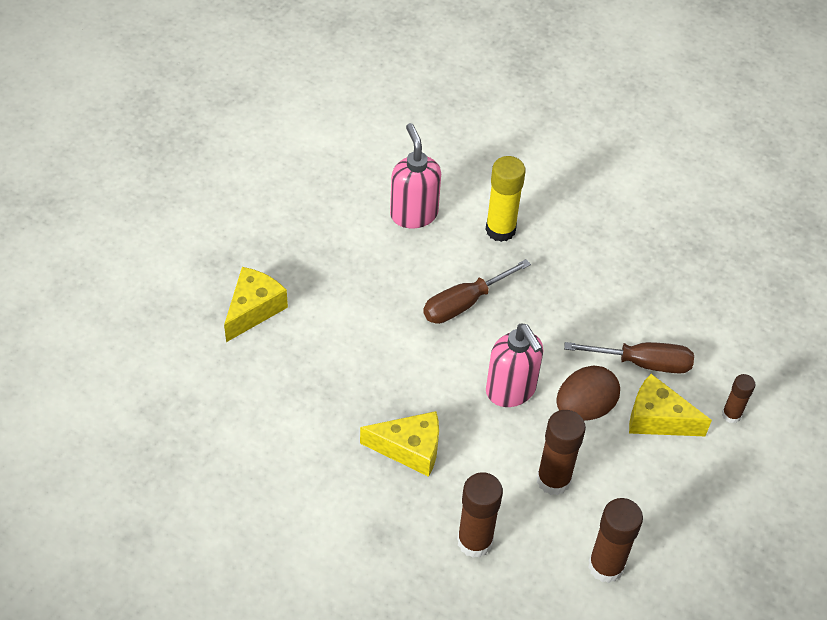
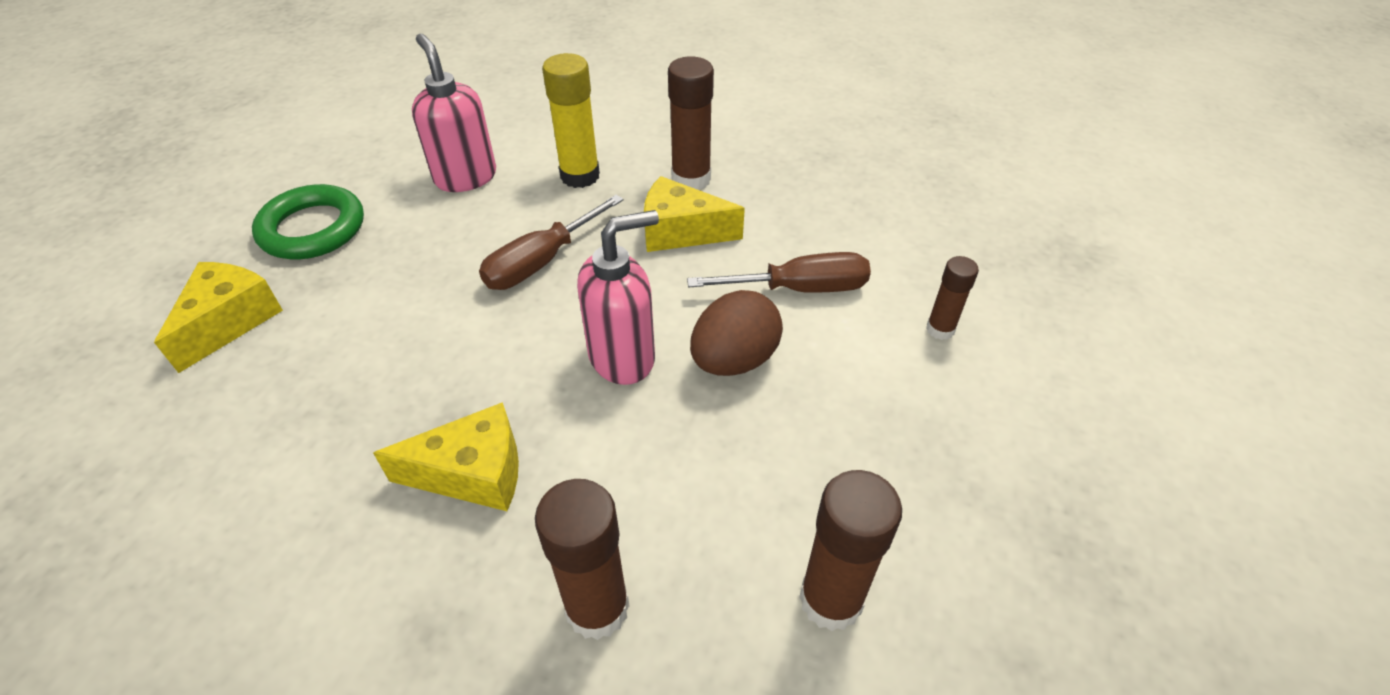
camera: 10 degrees left, 5 degrees down
pink soap dispenser [486,324,543,407] -> pink soap dispenser turned 75 degrees counterclockwise [577,210,659,385]
brown glue stick [537,410,586,495] -> brown glue stick moved to [668,56,714,190]
yellow cheese [629,374,712,436] -> yellow cheese moved to [644,176,745,252]
none -> green ring [252,184,364,259]

